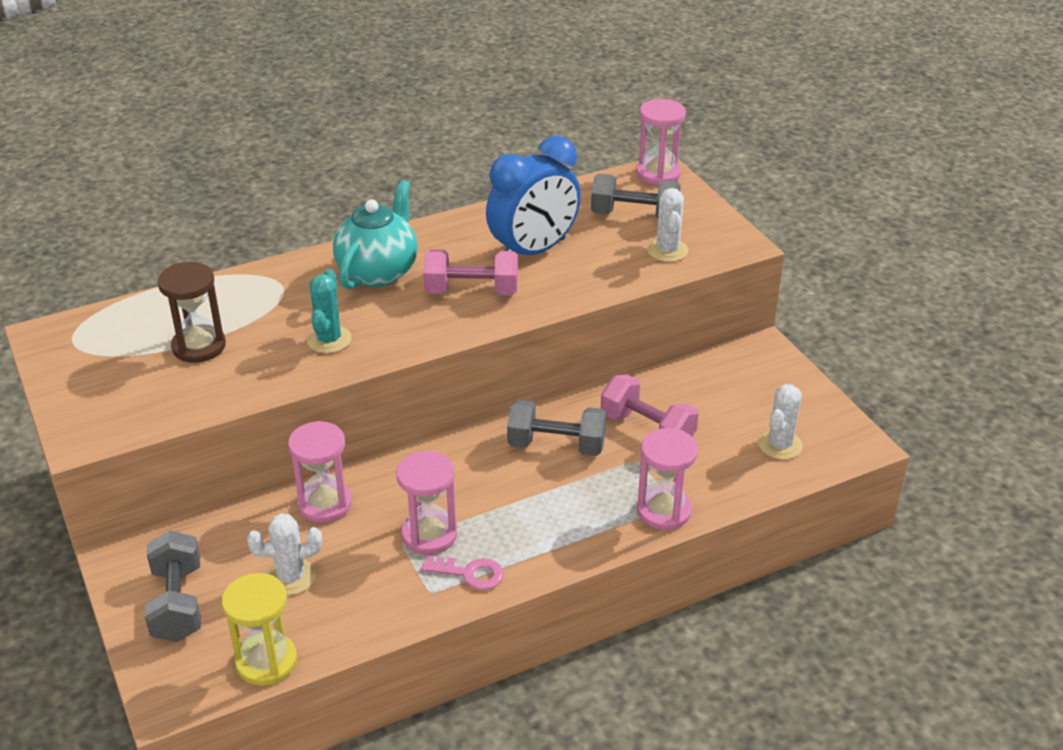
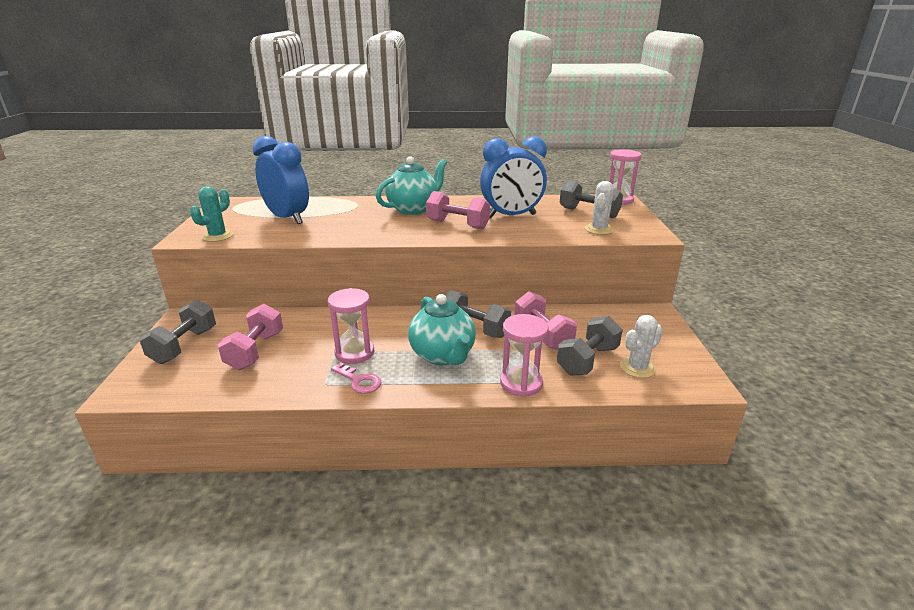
camera: 25 degrees right, 10 degrees down
brown hourglass [158,262,226,363] -> blue clock [253,136,309,224]
yellow hourglass [222,573,297,686] -> none
white cactus [247,513,322,595] -> pink dumbbell [217,304,283,370]
pink hourglass [288,421,352,523] -> none
turquoise cactus [306,269,352,353] -> turquoise cactus moved to [190,186,233,242]
none -> turquoise teapot [408,294,476,365]
none -> grey dumbbell [557,316,623,376]

